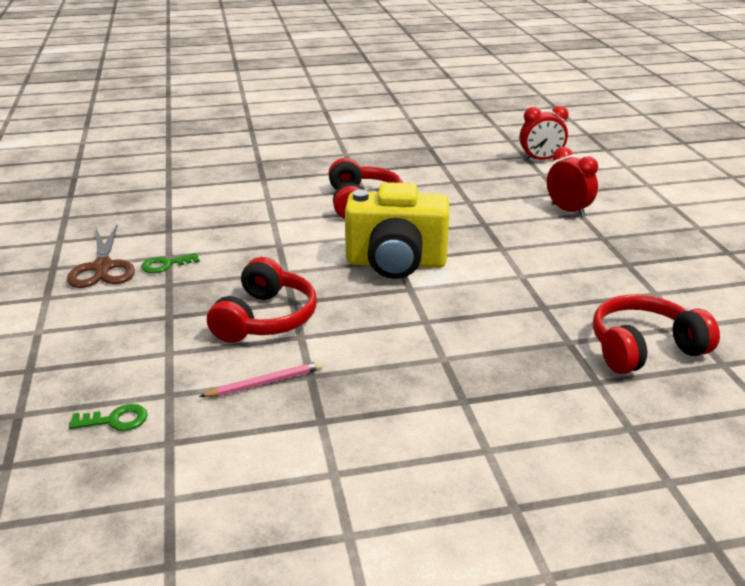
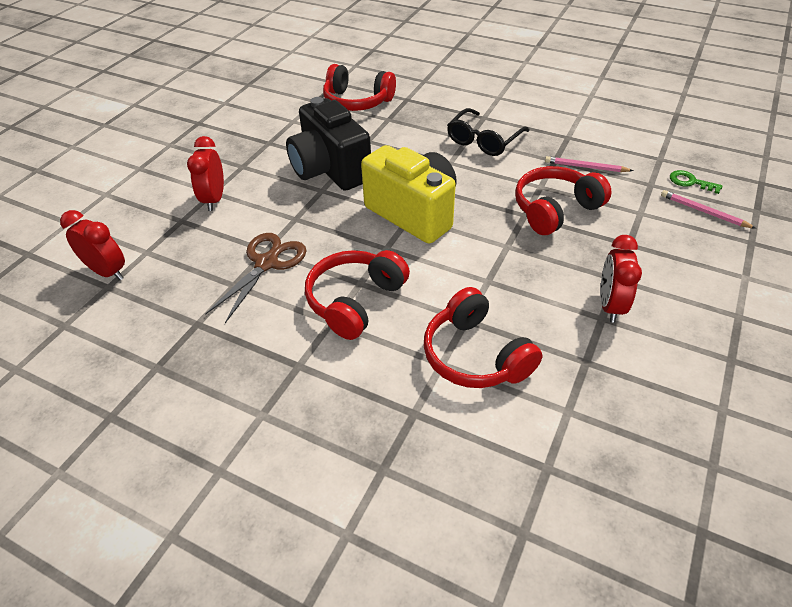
camera: 140 degrees left, 15 degrees up
brown scissors [67,225,135,288] -> brown scissors moved to [205,233,307,323]
green key [141,253,200,273] -> red clock [600,235,642,323]
none -> black camera [286,97,371,191]
none -> red headphones [424,287,543,388]
none -> black glasses [447,108,530,156]
none -> pink pencil [661,190,756,229]

